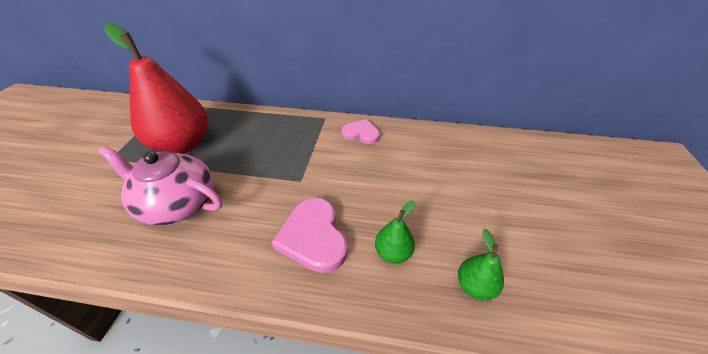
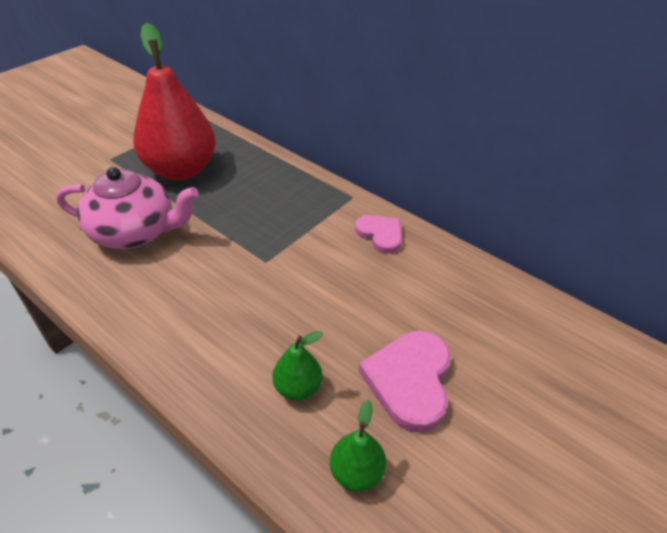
camera: 30 degrees right, 0 degrees up
pink teapot [98,146,222,225] -> pink teapot turned 135 degrees clockwise [56,167,199,249]
pink heart [271,198,348,273] -> pink heart moved to [359,331,451,433]

